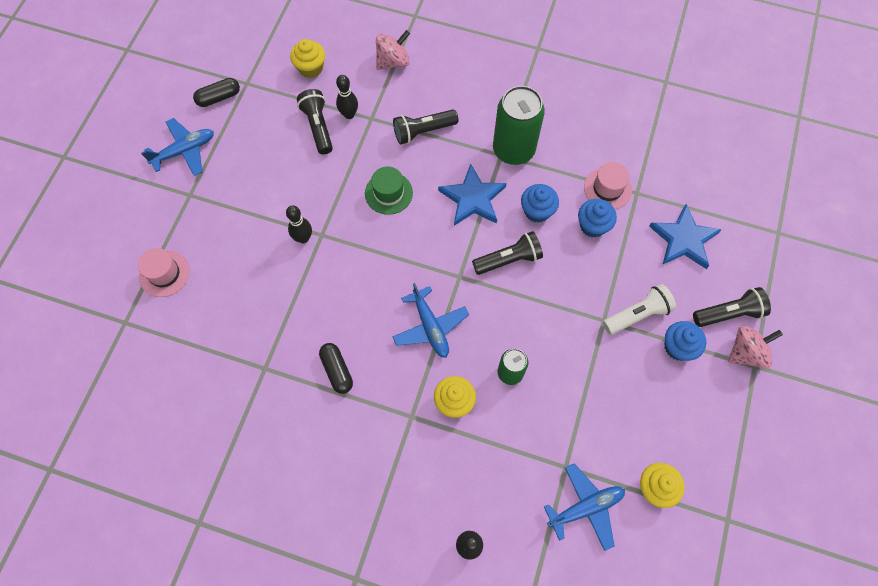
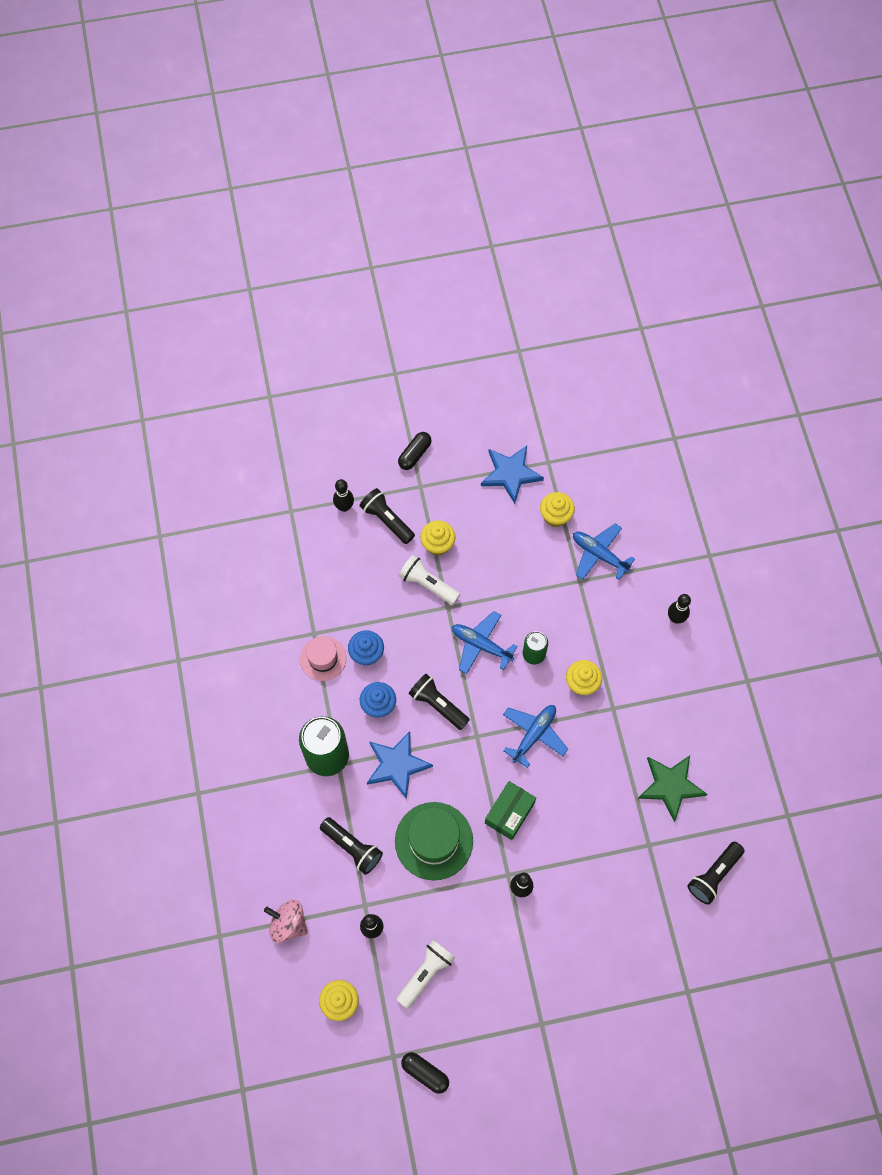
camera: 120 degrees left, 0 degrees up
pink hat [138,248,190,297] -> none
blue plane [141,118,214,176] -> blue plane moved to [452,611,518,674]
black flashlight [297,89,333,154] -> black flashlight moved to [688,842,745,905]
black capsule [319,343,353,394] -> black capsule moved to [398,432,432,470]
green hat [365,166,413,215] -> green hat [395,802,473,881], size x1.59
blue star [649,204,722,269] -> blue star moved to [481,446,544,504]
blue cupcake [664,321,706,361] -> yellow cupcake [420,521,456,556]
pink spinning top [728,325,783,369] -> none
none -> black bowling pin [333,479,354,512]
none -> white flashlight [396,940,455,1009]
none -> green box [485,781,536,840]
none -> green star [638,756,707,822]

